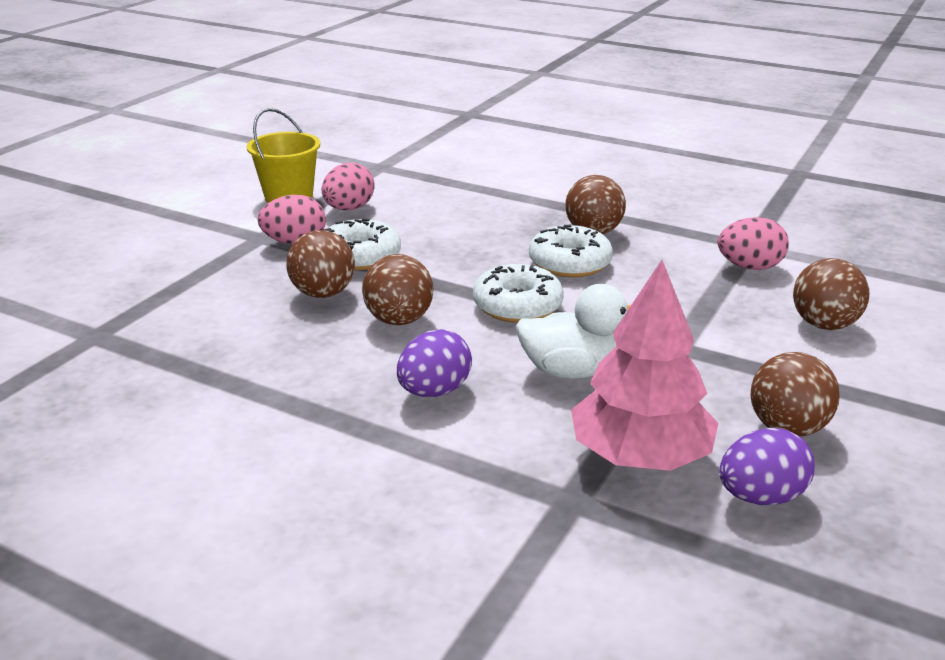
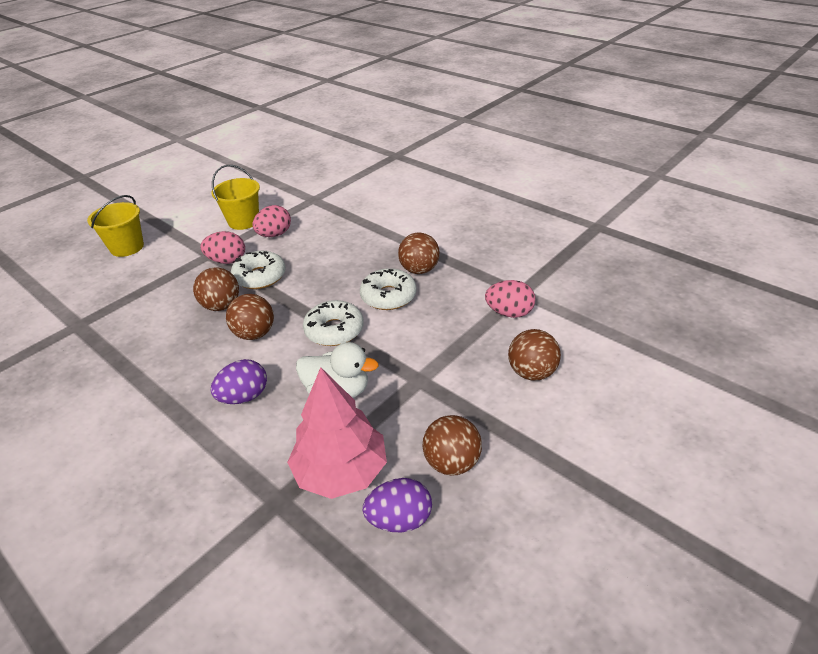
camera: 15 degrees right, 10 degrees up
none -> yellow bucket [87,195,144,257]

